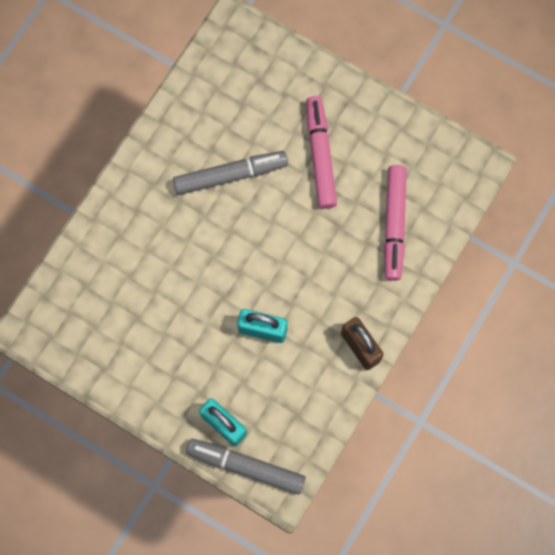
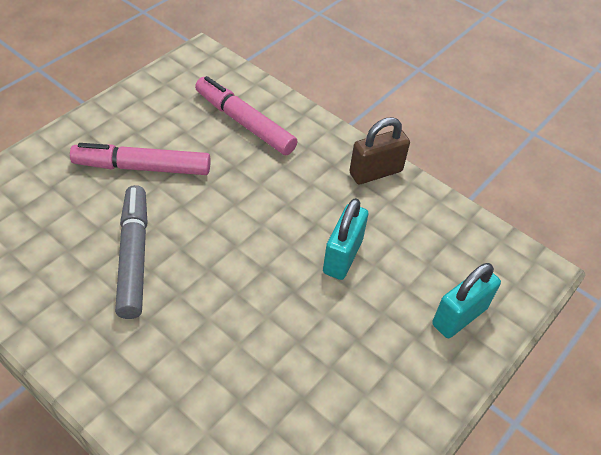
camera: 85 degrees left, 25 degrees down
grey marker [186,439,306,495] -> none
pink marker [384,165,407,281] -> pink marker turned 150 degrees counterclockwise [195,76,297,155]

